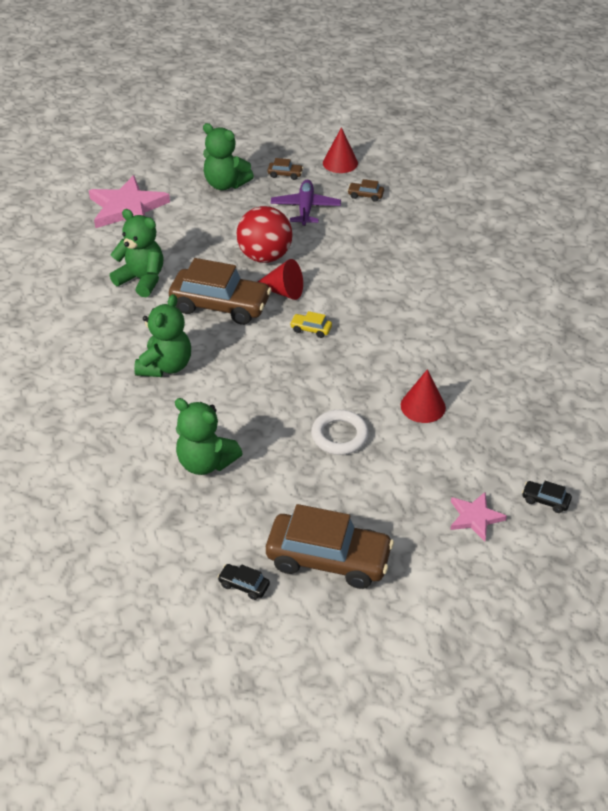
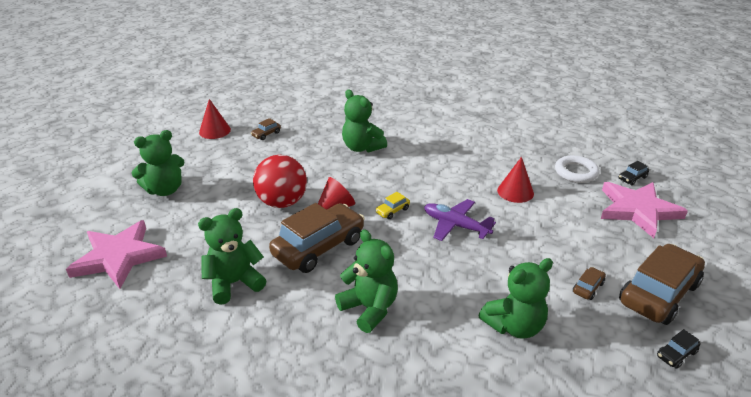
camera: 60 degrees left, 10 degrees down
brown car [267,158,303,180] -> brown car moved to [573,267,606,300]
purple plane [271,180,341,226] -> purple plane moved to [424,199,496,241]
white ring [311,410,369,455] -> white ring moved to [555,155,599,183]
pink star [450,492,507,541] -> pink star [601,182,688,238], size x1.88
none -> green teddy bear [342,90,387,153]

